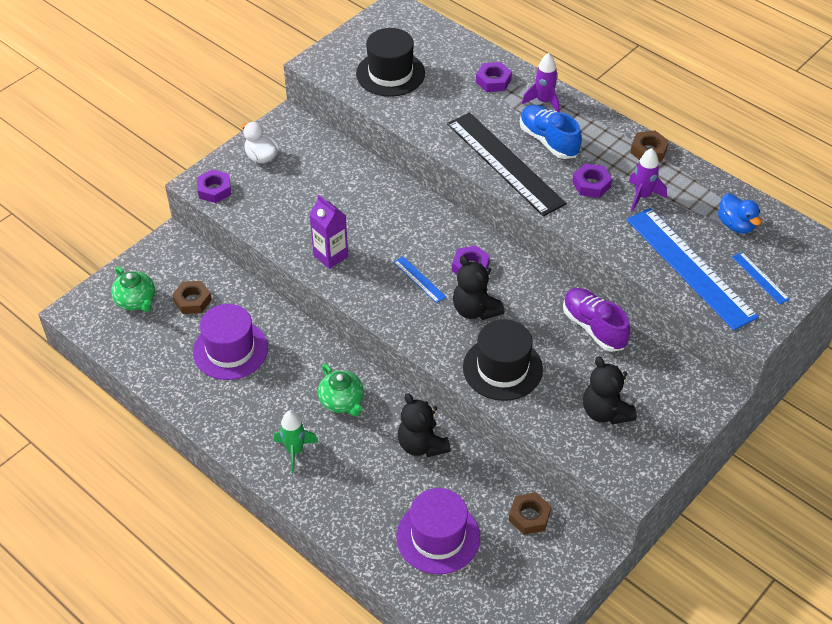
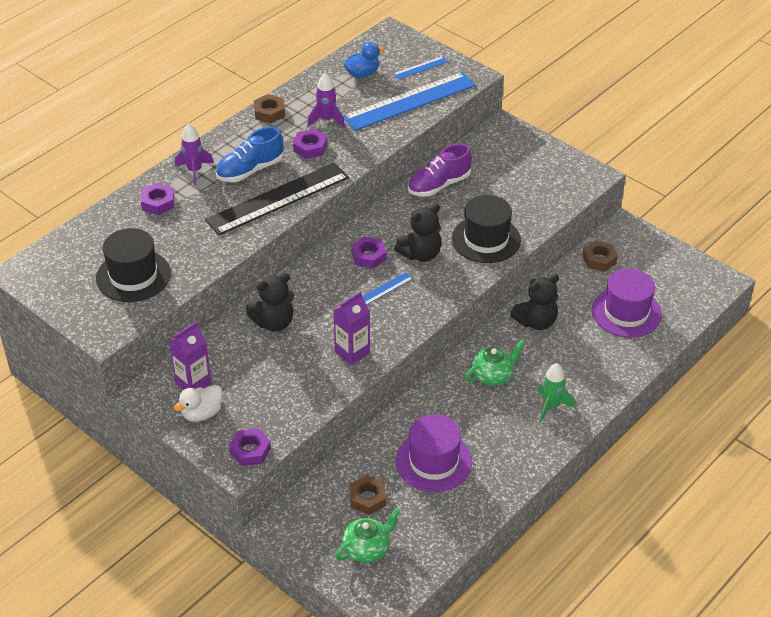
camera: 90 degrees left, 5 degrees down
black teddy bear [583,356,637,424] -> black teddy bear moved to [246,273,294,331]
none -> purple carton [169,322,211,390]

